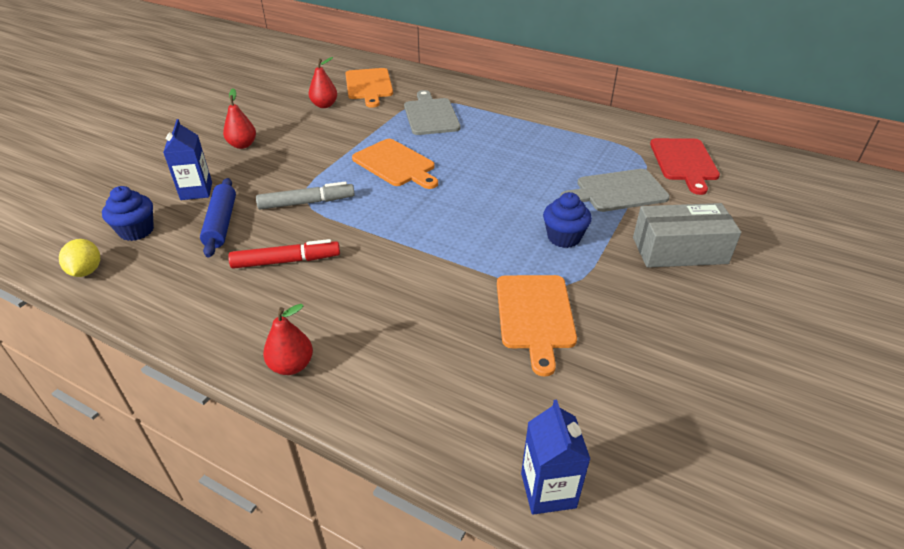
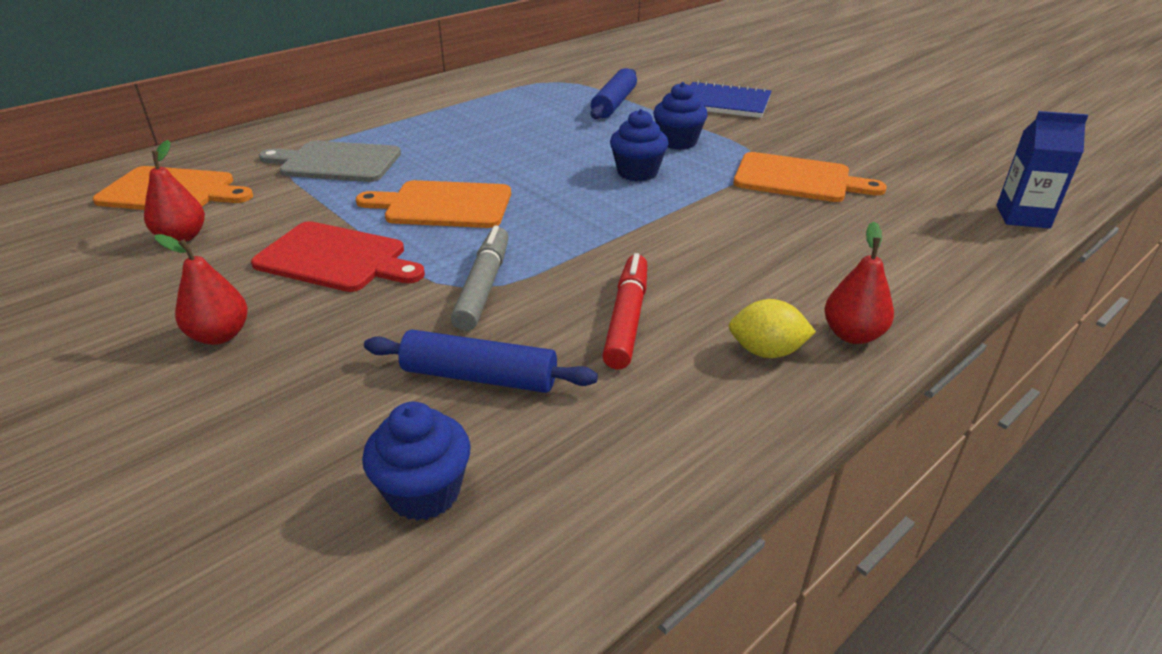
camera: 70 degrees left, 5 degrees down
yellow lemon [59,239,100,277] -> yellow lemon moved to [729,299,816,358]
blue carton [163,119,212,200] -> none
orange cutting board [352,139,438,189] -> orange cutting board turned 150 degrees counterclockwise [356,180,511,228]
grey cutting board [560,169,670,212] -> blue rolling pin [591,68,637,119]
grey box [633,203,741,268] -> blue notebook [690,81,772,118]
red cutting board [650,138,720,195] -> red cutting board moved to [251,221,425,292]
none -> blue cupcake [610,109,669,181]

